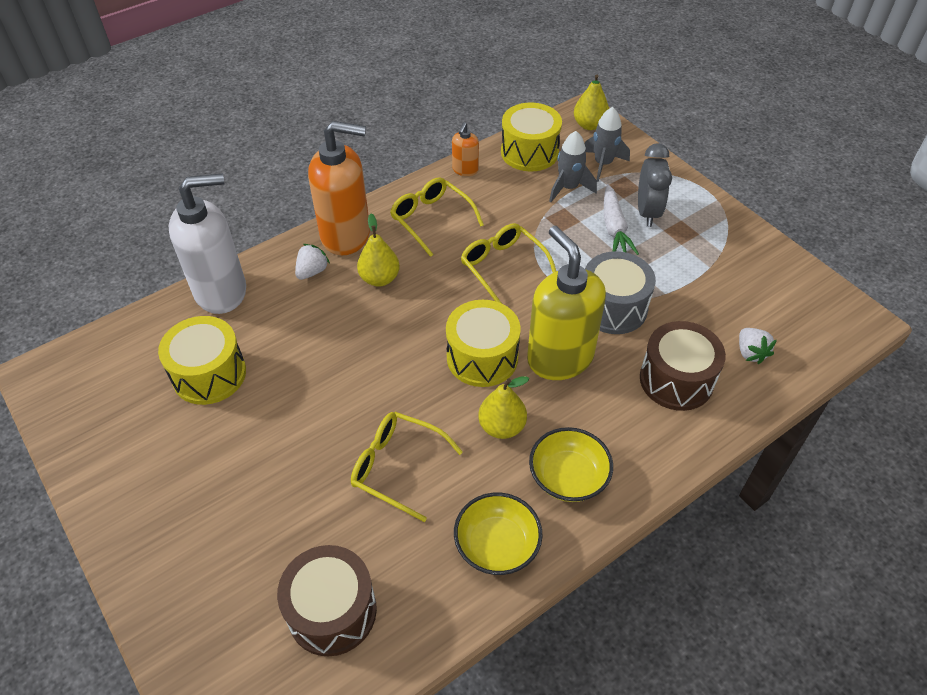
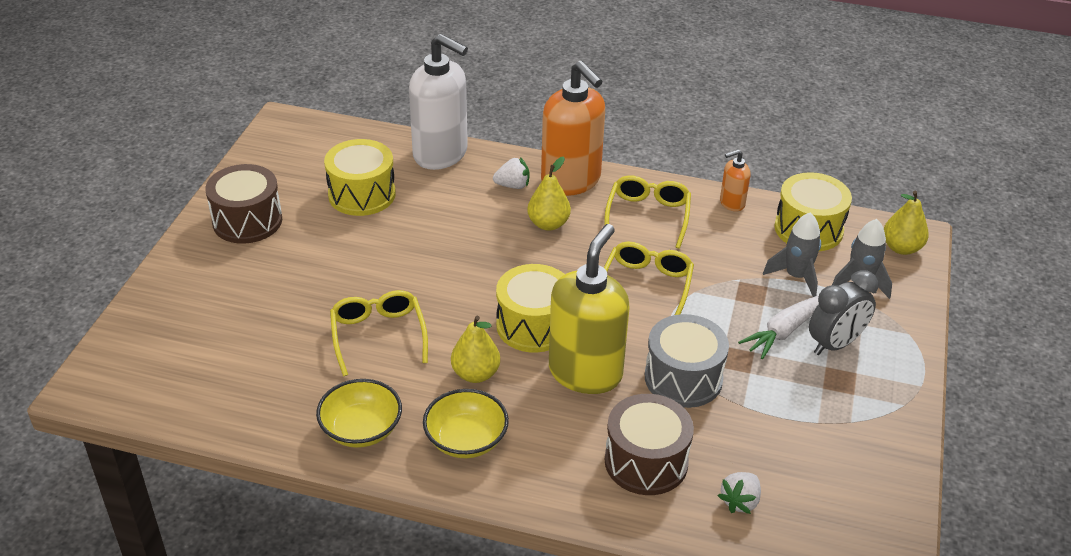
camera: 50 degrees right, 10 degrees down
brown drum [277,545,377,657] -> brown drum moved to [205,164,282,244]

